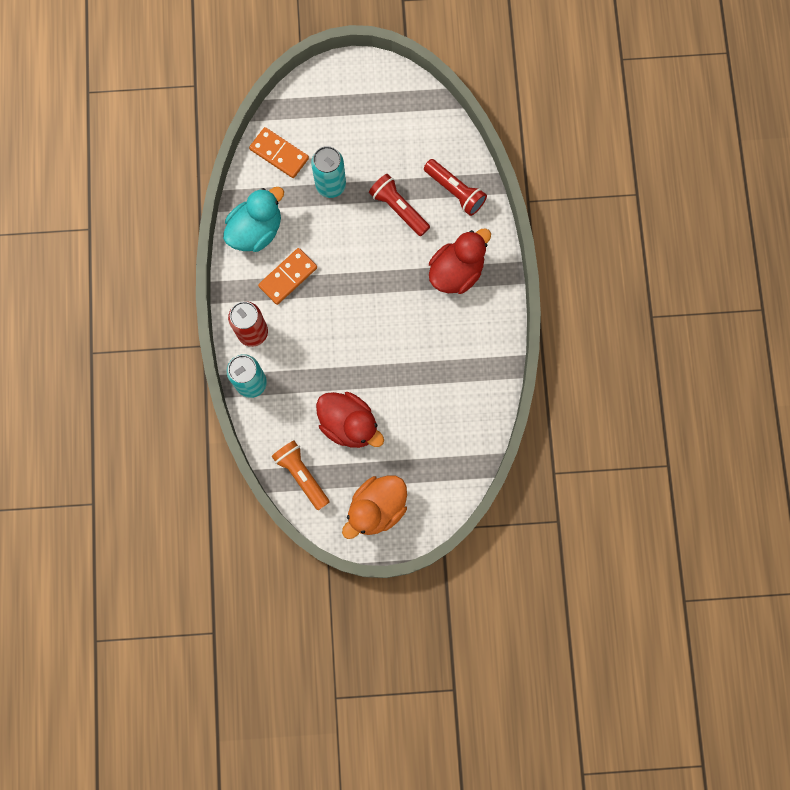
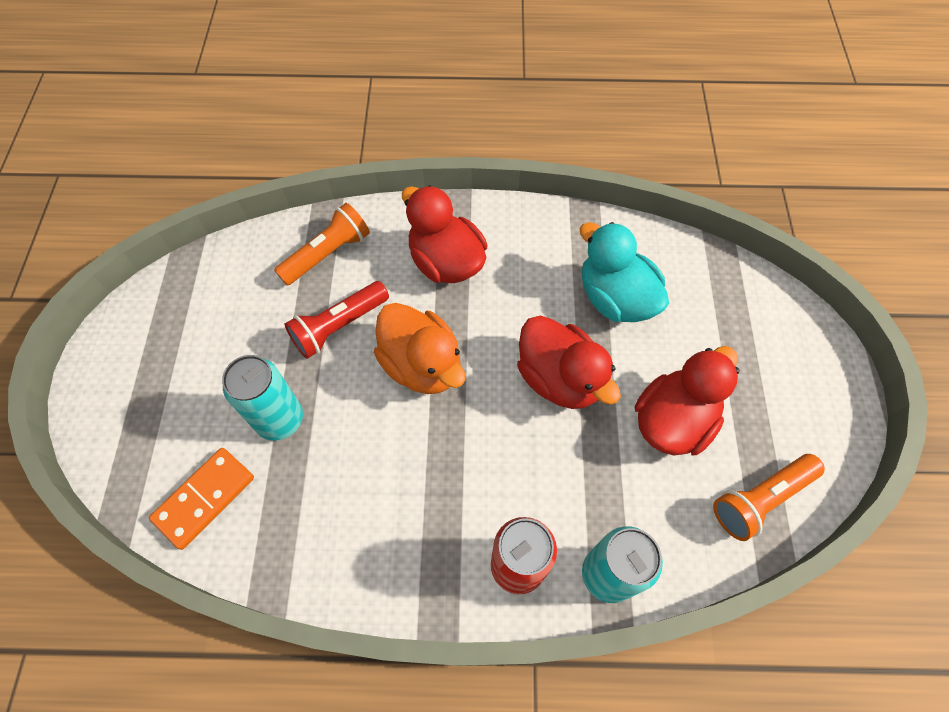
camera: 85 degrees left, 15 degrees down
turquoise duck [223,187,284,252] -> turquoise duck moved to [580,222,669,322]
orange domino [258,248,317,305] -> none
orange duck [342,475,407,539] -> orange duck moved to [374,303,466,394]
red flashlight [424,159,487,216] -> orange flashlight [274,203,370,285]
none -> red duck [517,315,621,409]

